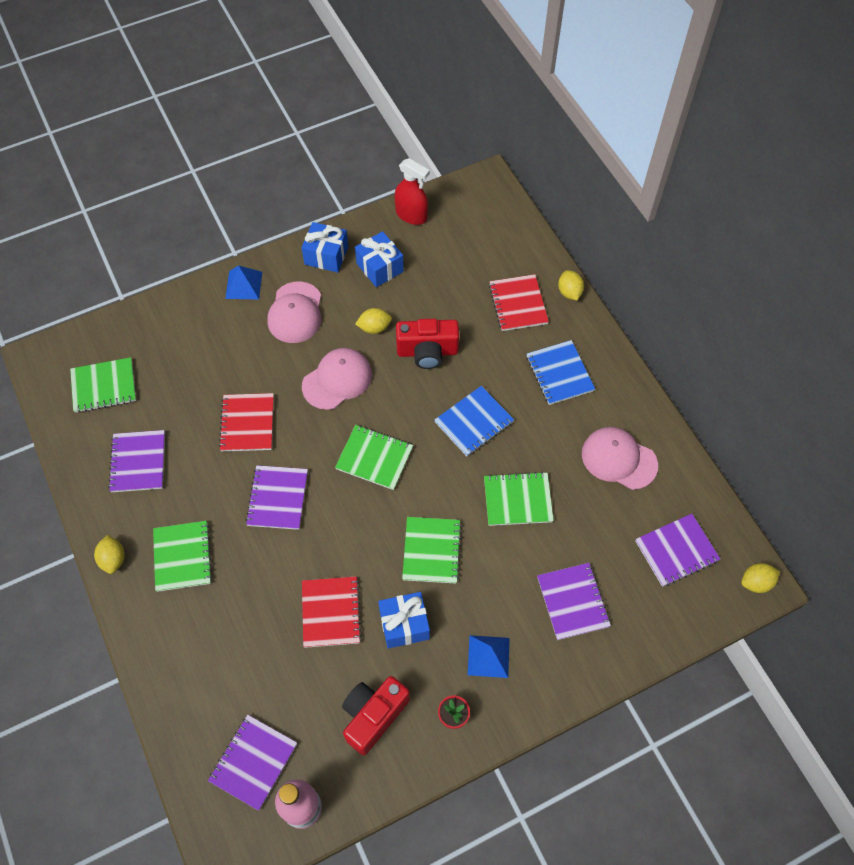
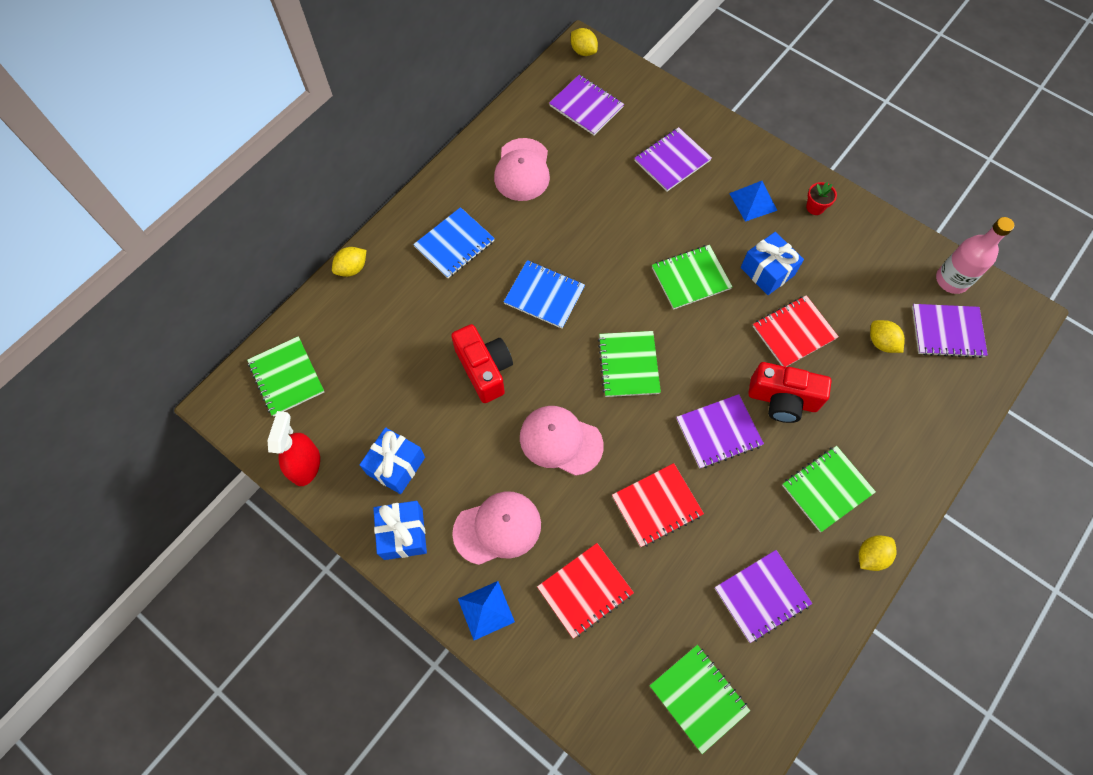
camera: 115 degrees left, 5 degrees up
red camera [342,676,410,755] -> red camera moved to [748,362,831,423]
yellow lemon [355,308,392,334] -> yellow lemon moved to [870,320,905,353]
green notebook [484,472,554,526] -> green notebook moved to [247,336,324,416]
red notebook [489,274,549,331] -> red notebook moved to [537,543,634,639]

